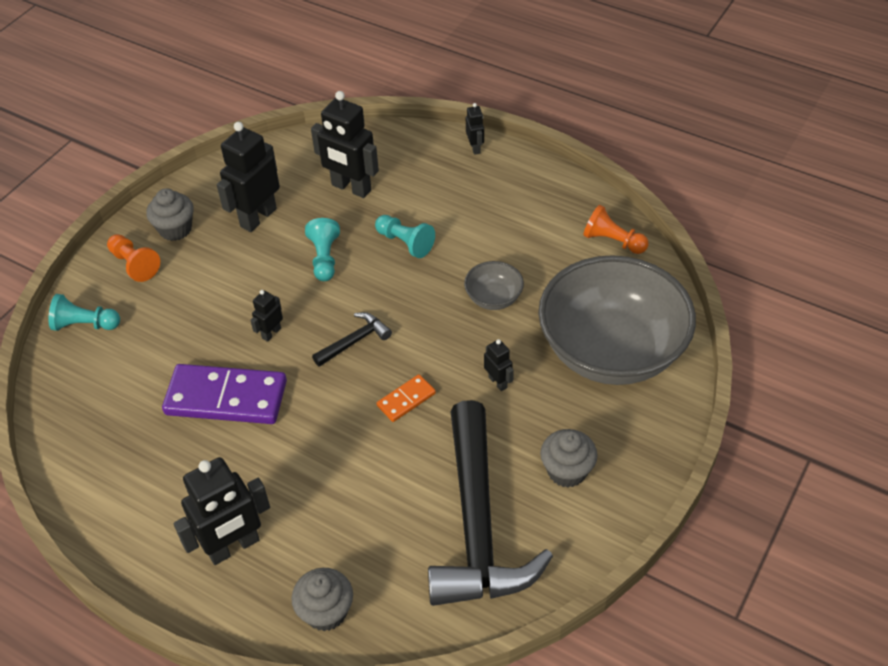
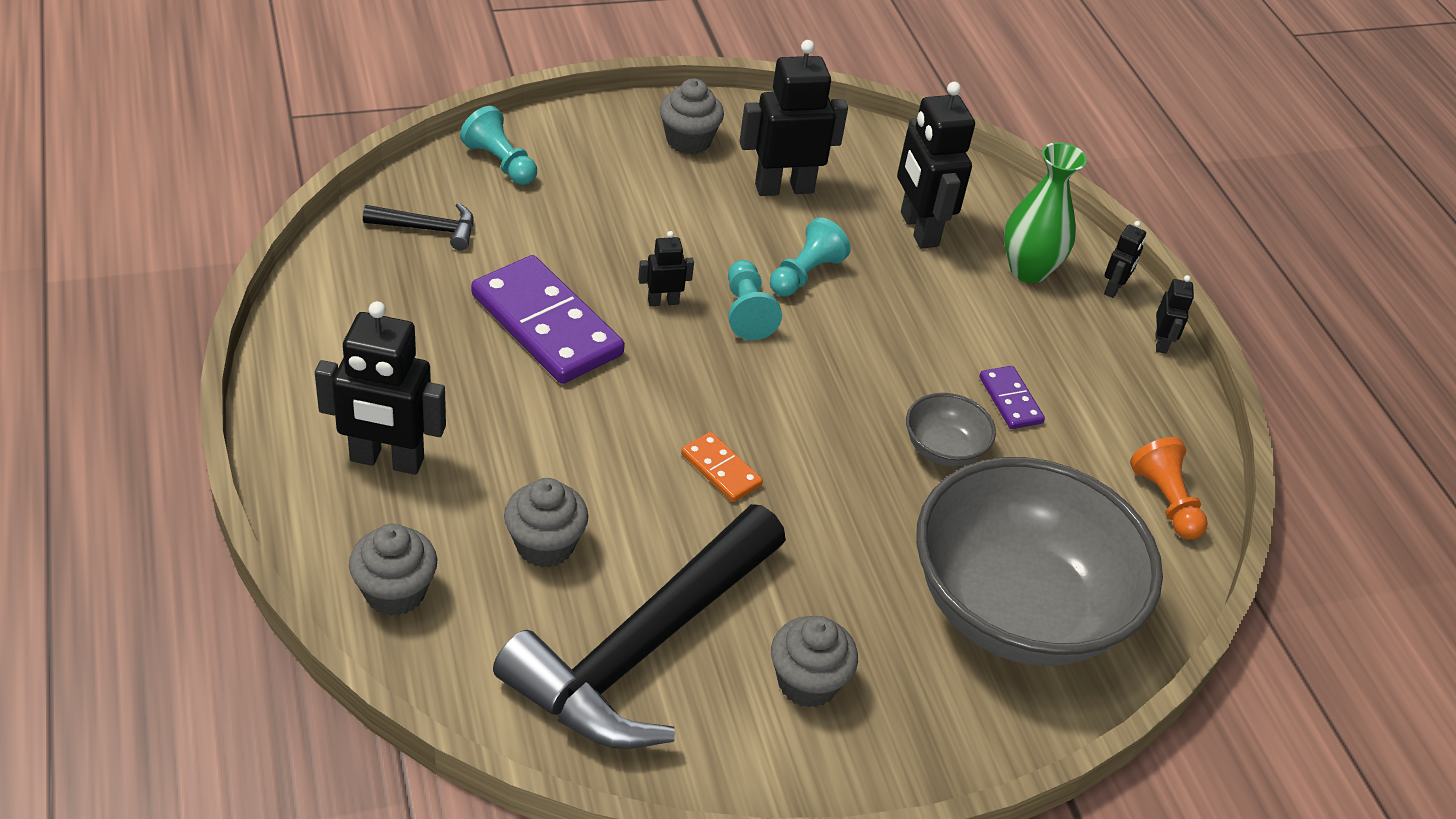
camera: 35 degrees right, 5 degrees down
orange pawn [107,234,160,282] -> none
black hammer [312,312,392,367] -> black hammer moved to [363,203,474,250]
turquoise pawn [375,215,435,258] -> turquoise pawn moved to [728,260,782,340]
orange domino [377,374,436,422] -> orange domino turned 45 degrees clockwise [681,432,763,502]
black robot [484,339,514,391] -> black robot moved to [1155,275,1194,354]
none -> grey cupcake [504,478,588,568]
none -> purple domino [979,366,1045,429]
none -> green vase [1004,142,1087,283]

